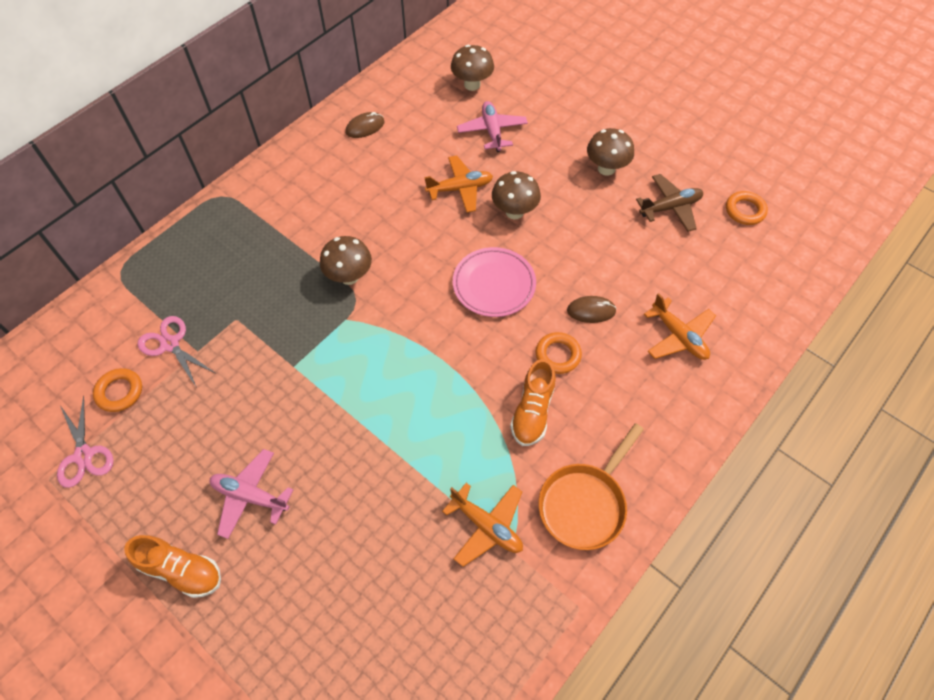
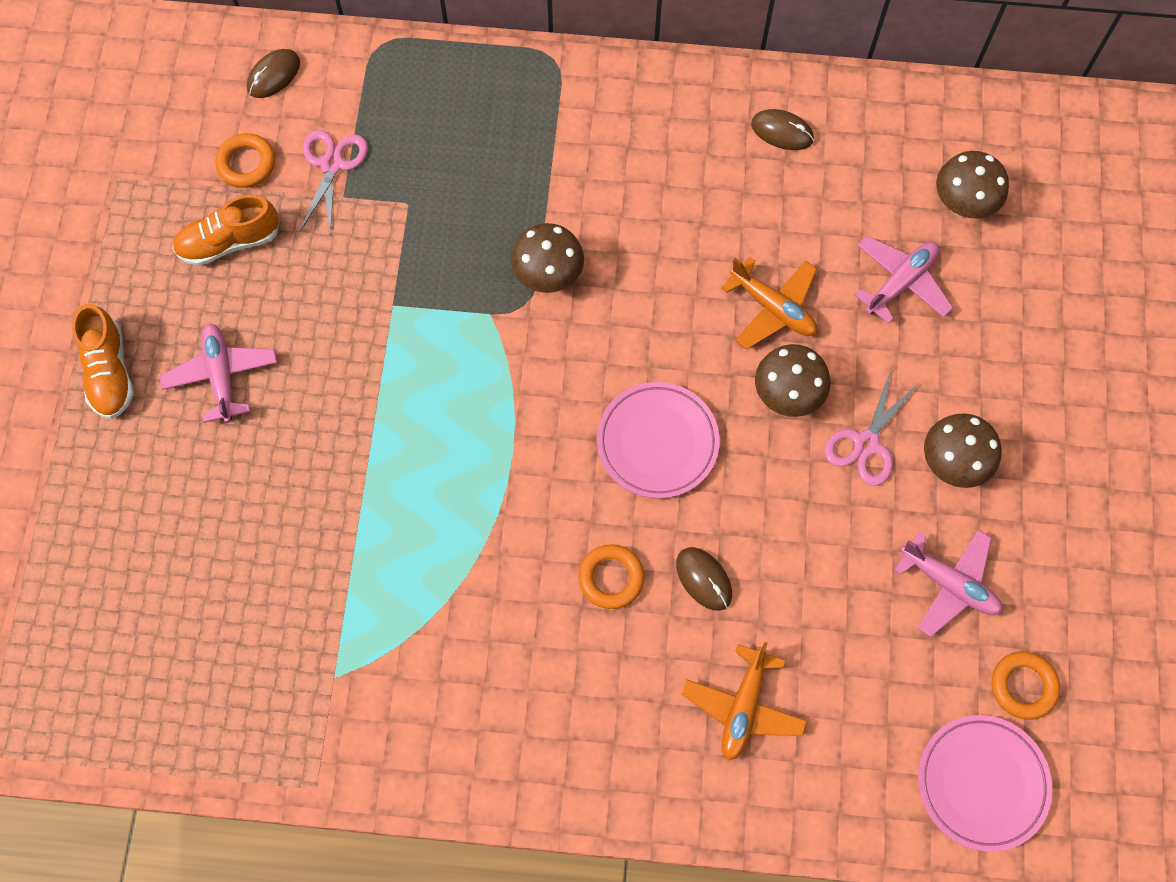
camera: 55 degrees right, 10 degrees up
pink scissors [57,396,114,488] -> pink scissors moved to [824,370,918,486]
orange plane [442,483,523,567] -> none
orange shoe [510,359,556,446] -> orange shoe moved to [172,195,279,266]
orange pan [539,423,644,550] -> none
brown plane [636,174,703,232] -> pink plane [894,529,1002,637]
none -> brown mouse [247,49,300,98]
none -> pink plate [918,715,1052,852]

